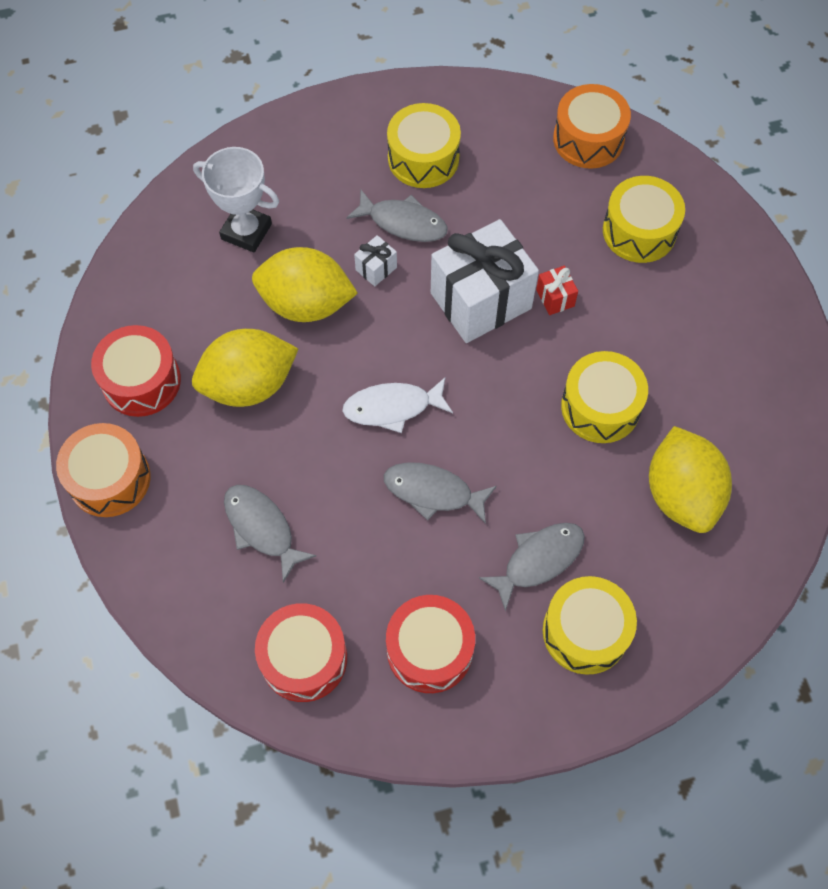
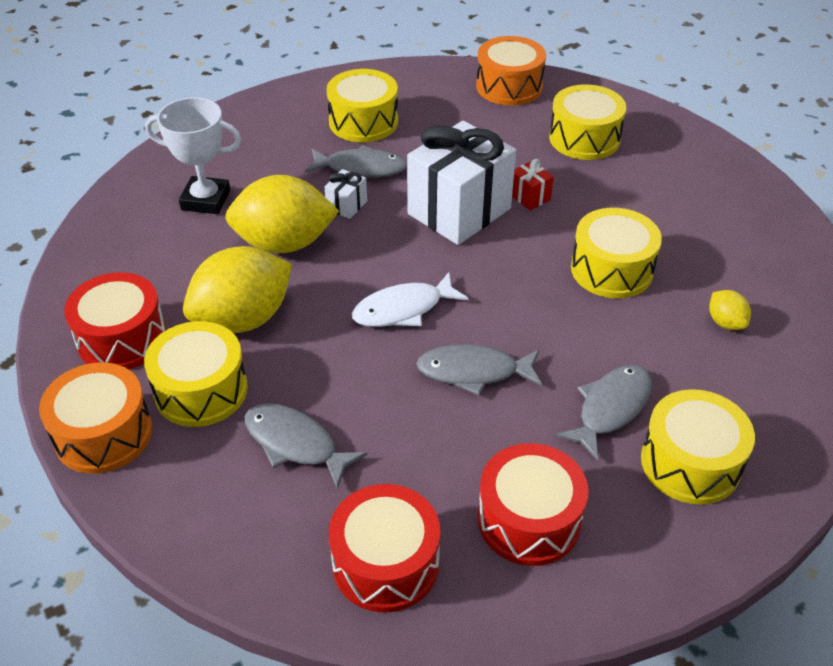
camera: 15 degrees left, 20 degrees down
yellow lemon [649,426,732,533] -> yellow lemon [709,290,751,330], size x0.45
none -> yellow drum [144,321,248,427]

